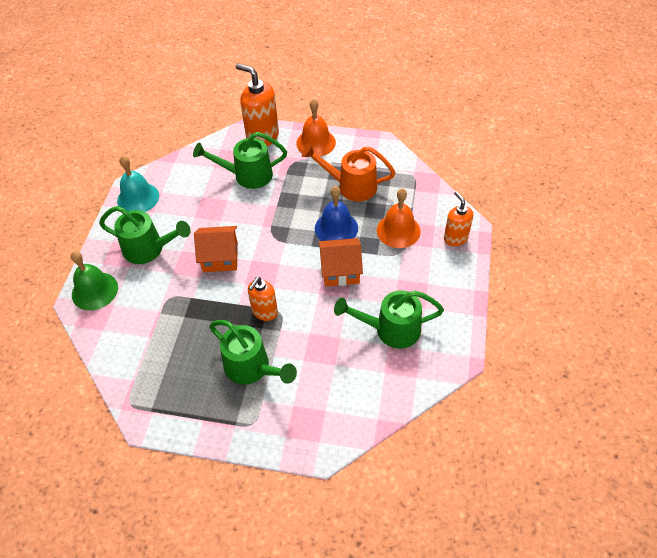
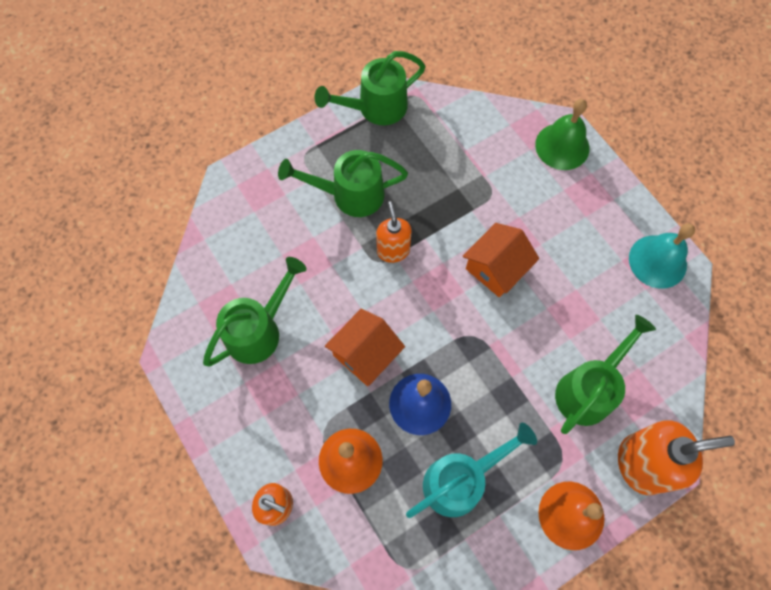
camera: 135 degrees right, 15 degrees up
green watering can [99,206,191,264] -> green watering can moved to [314,51,425,125]
orange watering can [302,144,396,202] -> turquoise watering can [406,423,537,518]

